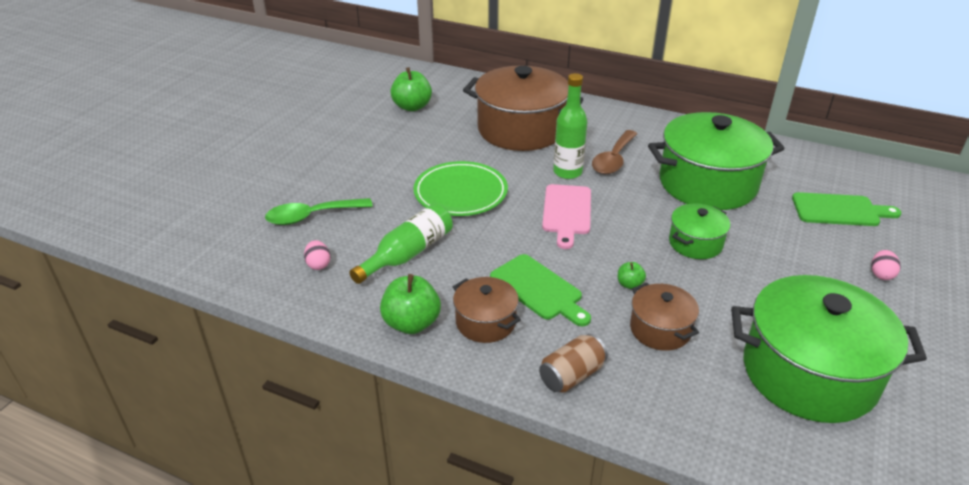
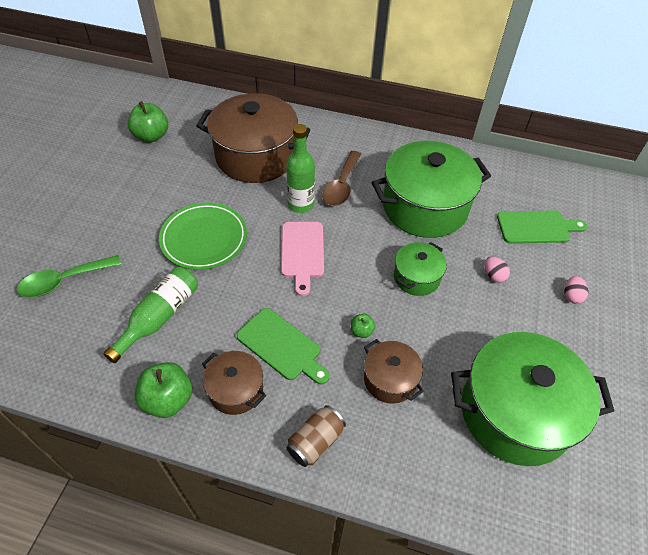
camera: 10 degrees left, 15 degrees up
pink egg [304,240,330,270] -> pink egg moved to [485,257,510,283]

